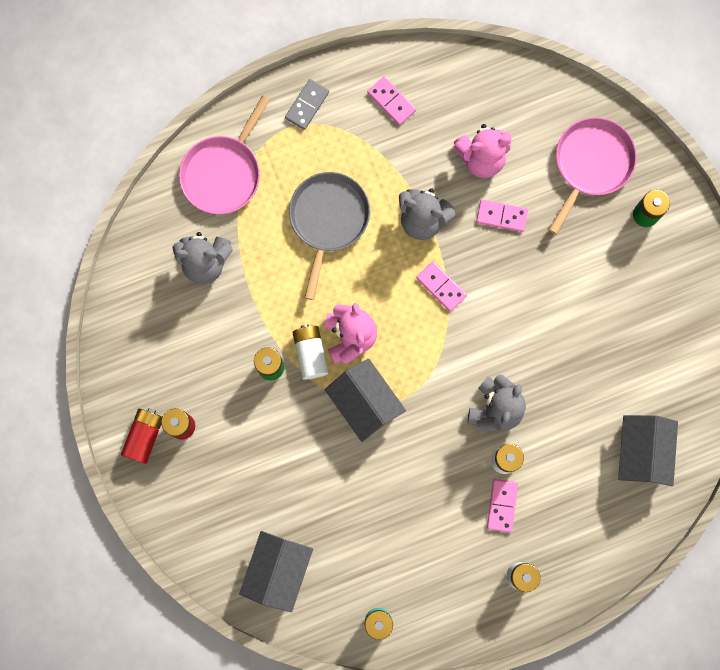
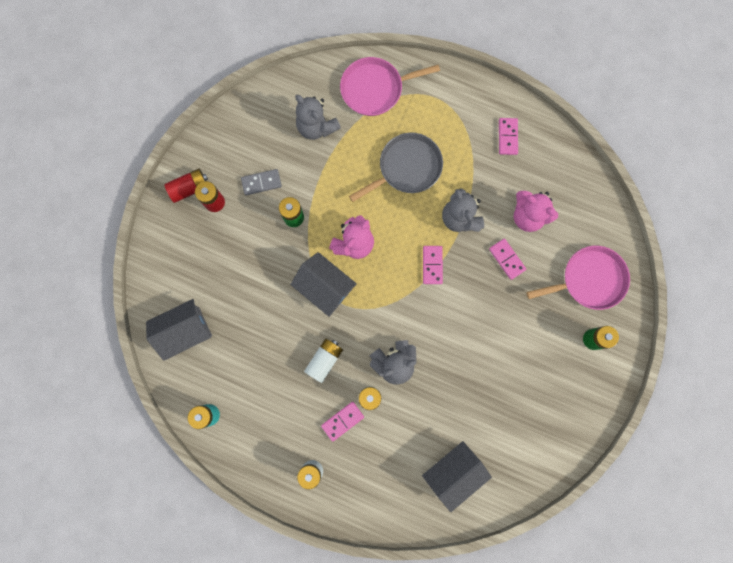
camera: 45 degrees right, 0 degrees up
grey domino [285,79,329,130] -> grey domino moved to [241,169,282,195]
white battery [292,325,328,380] -> white battery moved to [304,338,343,383]
grey house [325,359,406,442] -> grey house turned 60 degrees counterclockwise [290,252,357,317]

